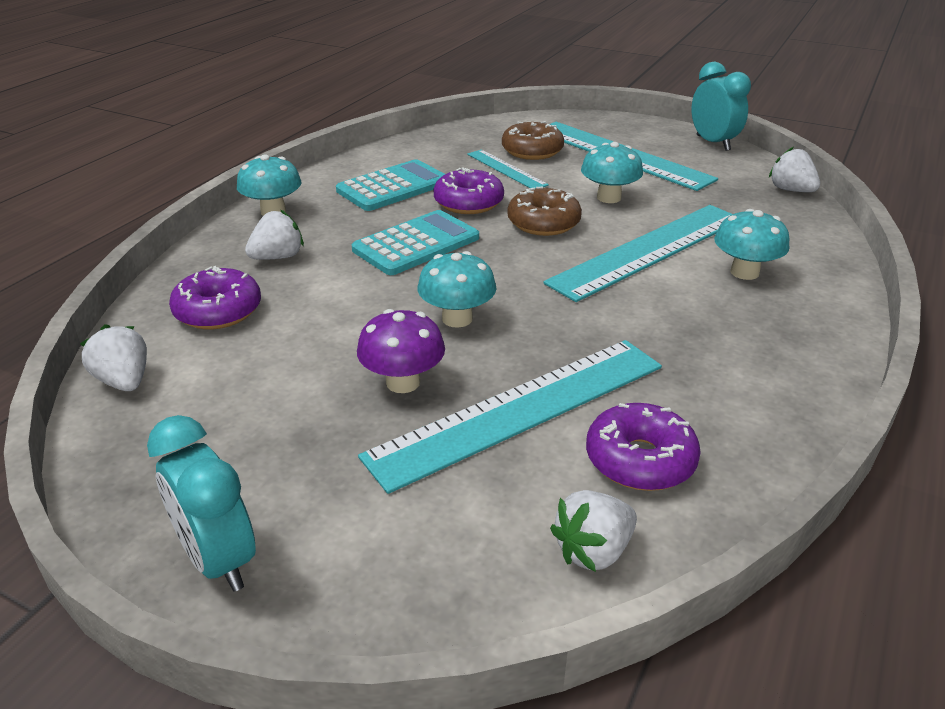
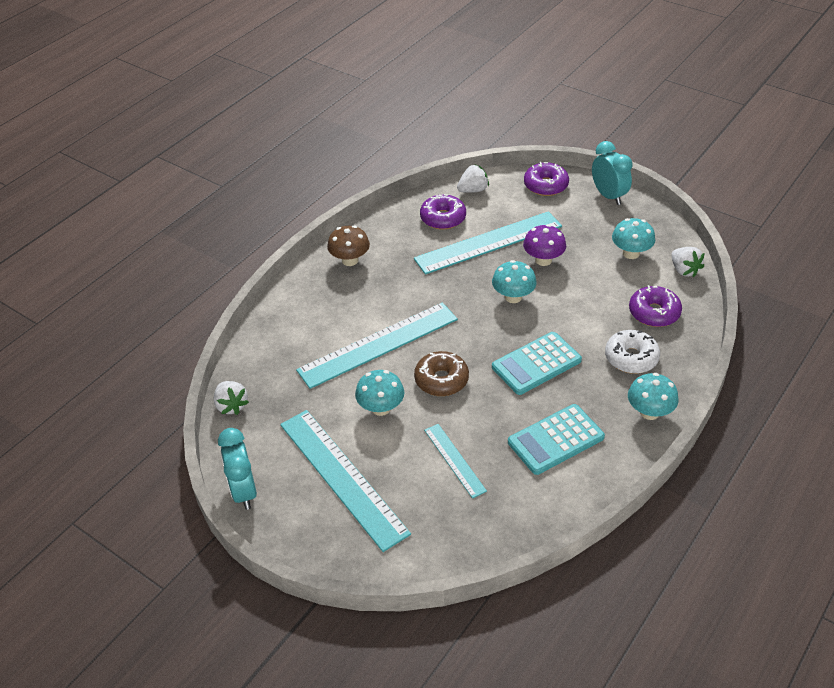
camera: 170 degrees left, 10 degrees up
white strawberry [245,209,304,260] -> white donut [605,330,660,374]
purple donut [434,167,504,214] -> purple donut moved to [524,162,569,196]
brown donut [502,121,564,160] -> none
turquoise mushroom [714,209,789,280] -> turquoise mushroom moved to [612,218,655,259]
none -> brown mushroom [327,225,370,266]

